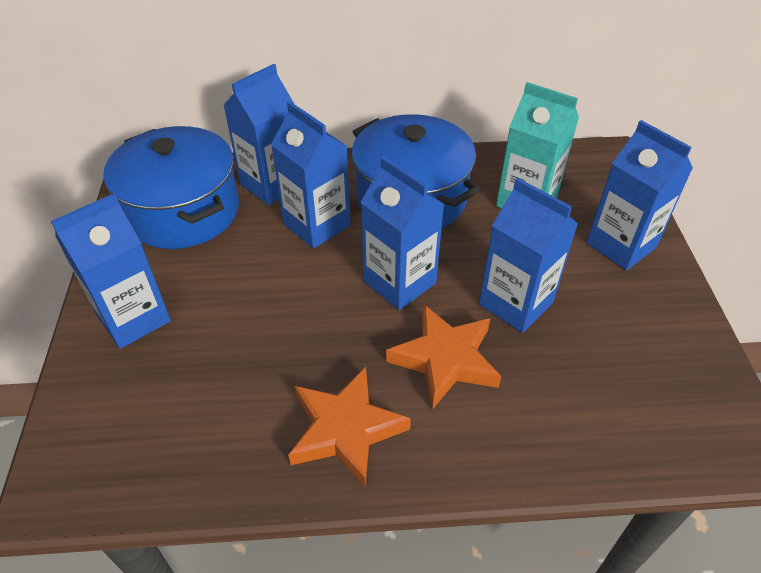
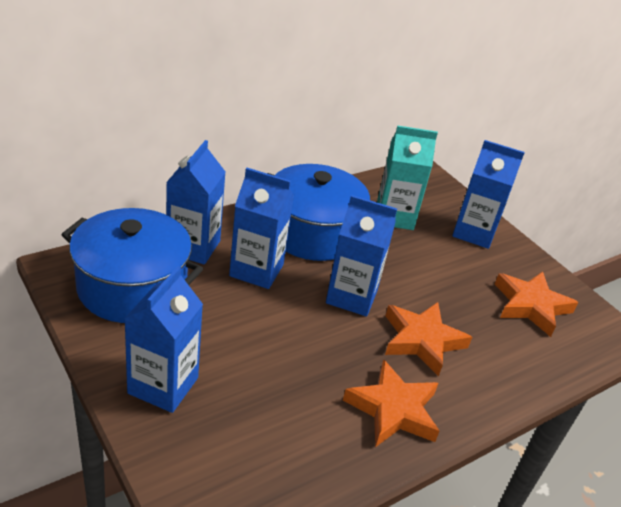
camera: 35 degrees left, 10 degrees down
blue carton [479,178,578,333] -> none
none -> orange star [495,271,578,337]

